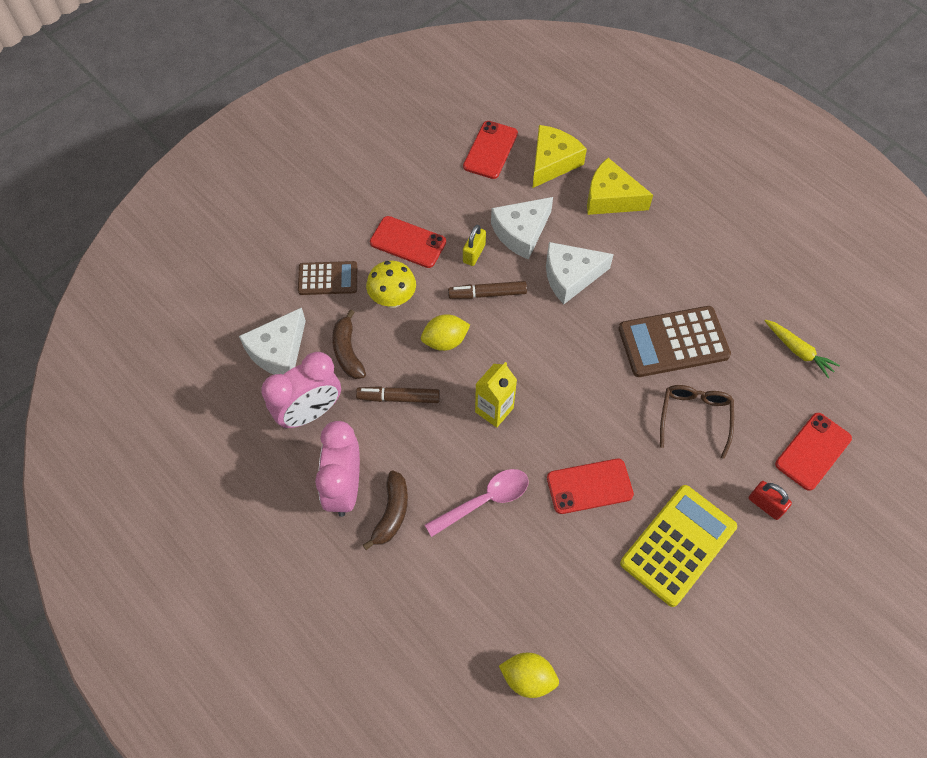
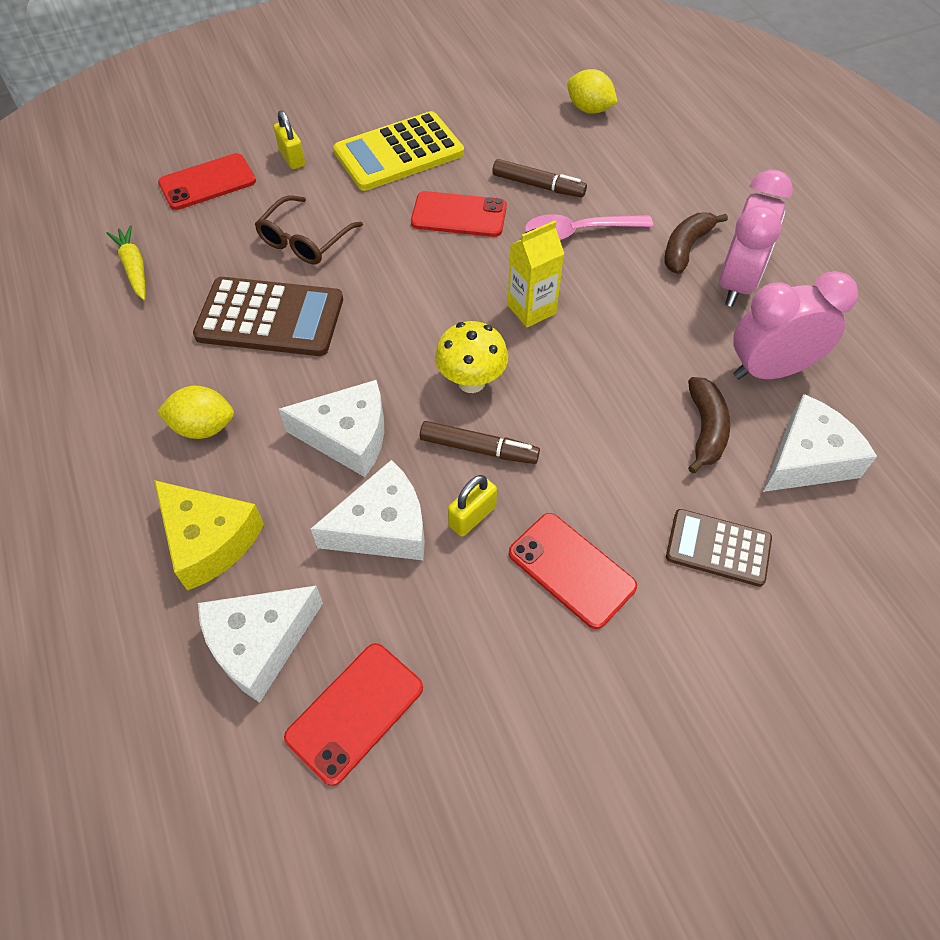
camera: 160 degrees left, 5 degrees down
brown marker [356,386,440,403] -> brown marker moved to [492,159,587,197]
yellow mushroom [366,261,416,308] -> yellow mushroom moved to [435,321,508,393]
yellow lemon [421,314,470,351] -> yellow lemon moved to [157,386,234,439]
yellow cheese [533,125,587,188] -> white cheese [198,586,323,703]
red padlock [749,481,792,520] -> yellow padlock [274,111,305,169]

